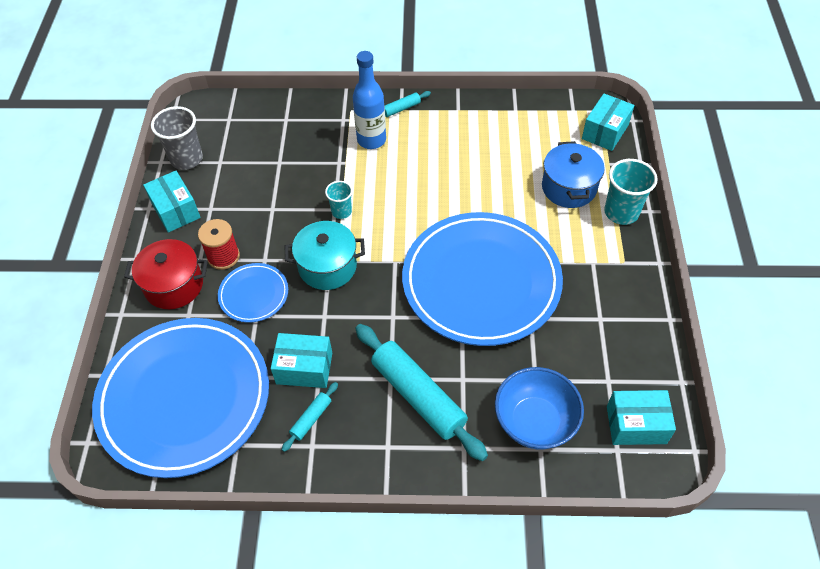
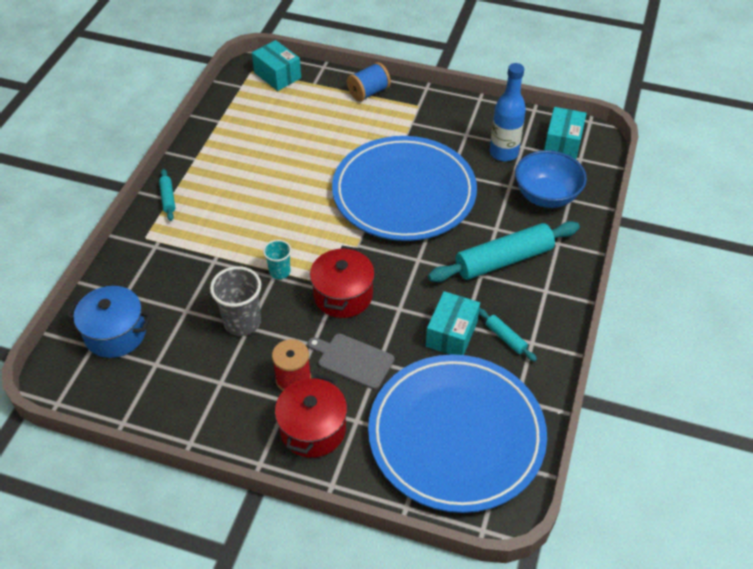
camera: 75 degrees left, 5 degrees down
turquoise box [143,171,201,233] -> none
grey cup [151,106,203,170] -> grey cup moved to [210,266,261,336]
blue plate [218,263,288,323] -> grey cutting board [308,334,394,389]
turquoise pot [285,221,365,290] -> red pot [310,246,375,318]
blue bottle [353,51,386,149] -> blue bottle moved to [490,63,526,161]
blue pot [542,141,605,208] -> blue pot moved to [66,286,152,358]
turquoise cup [604,159,658,225] -> blue spool [347,62,391,101]

